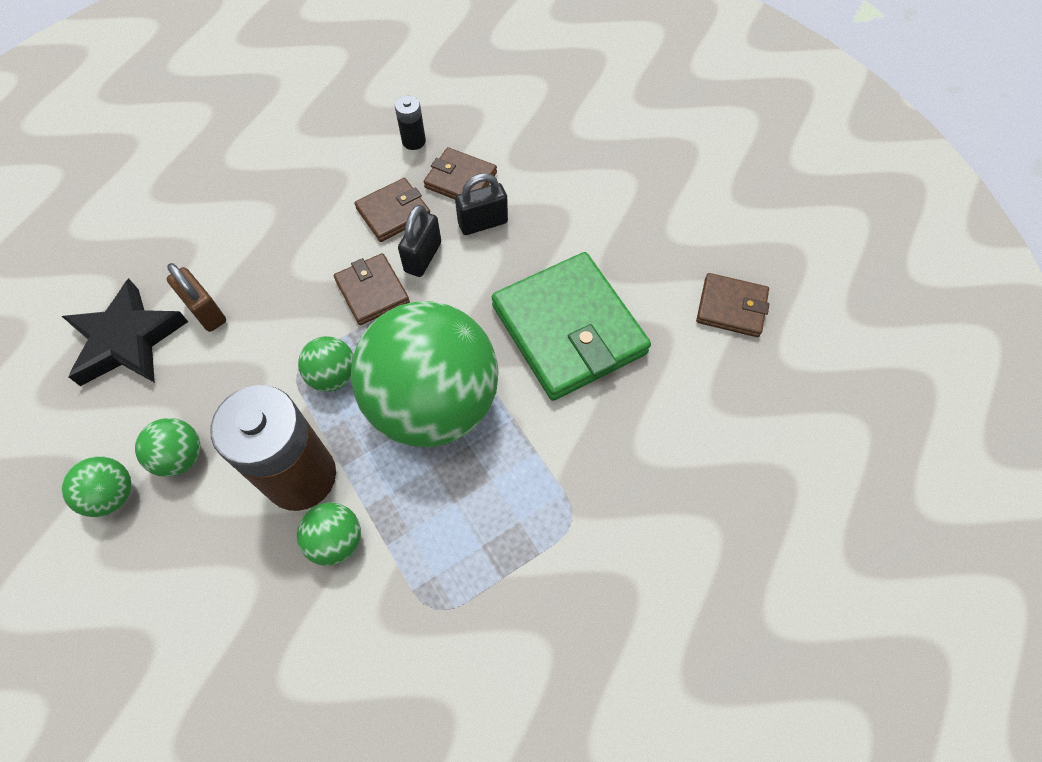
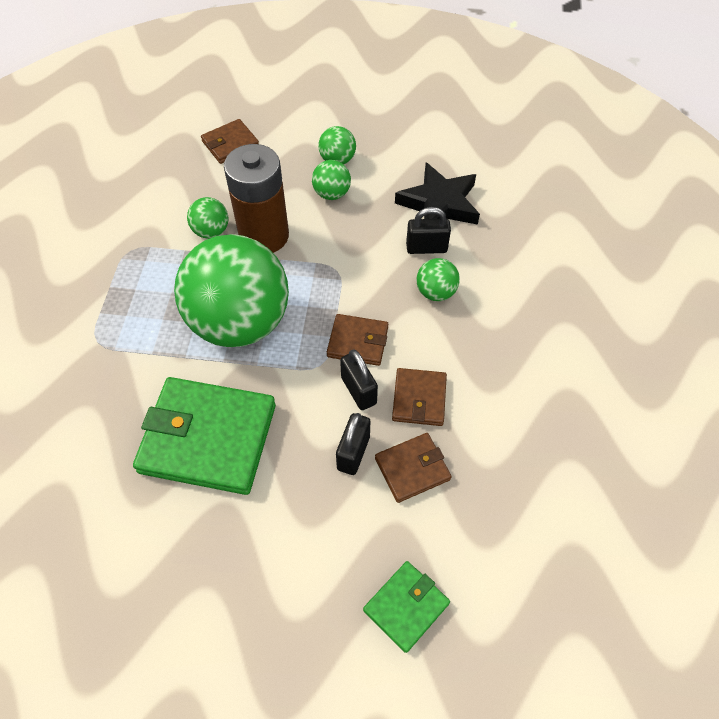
camera: 130 degrees right, 5 degrees down
brown padlock [167,263,226,332] -> black padlock [406,207,451,254]
green ball [298,336,354,392] -> green ball moved to [416,258,460,301]
black battery [395,96,426,150] -> none
brown wallet [696,273,769,337] -> brown wallet moved to [201,119,259,164]
none -> green wallet [363,561,450,653]

